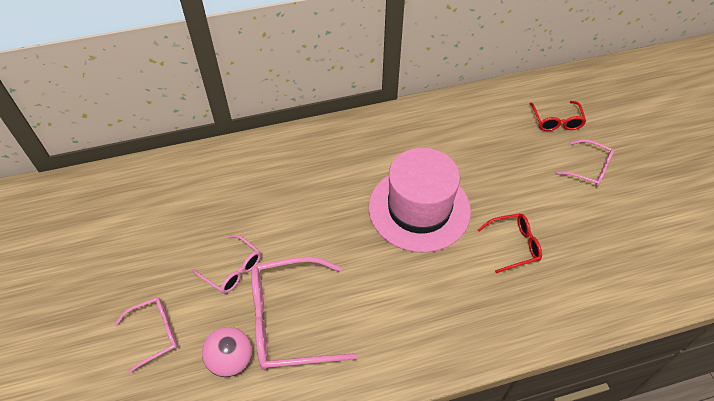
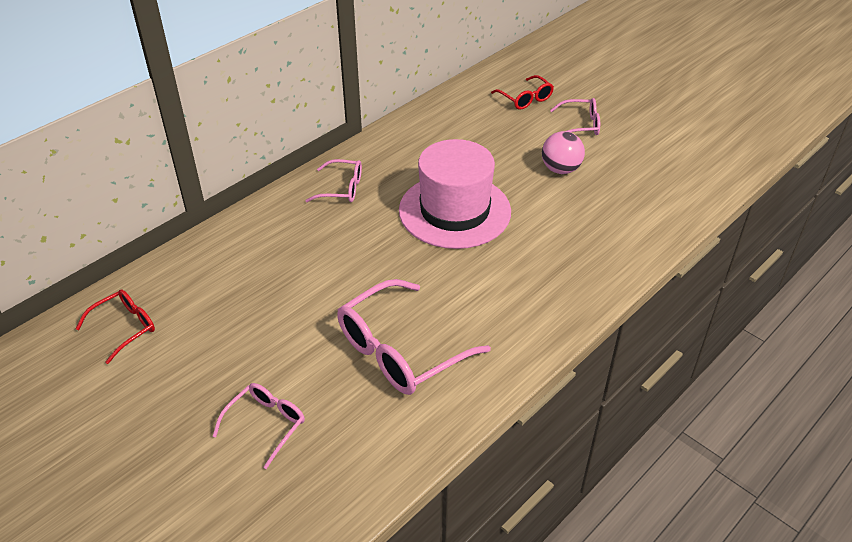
camera: 30 degrees left, 10 degrees down
pink glasses [192,235,261,294] -> pink glasses moved to [305,159,362,202]
pink ball [202,327,252,377] -> pink ball moved to [542,131,585,174]
red glasses [478,213,542,273] -> red glasses moved to [76,289,155,364]

